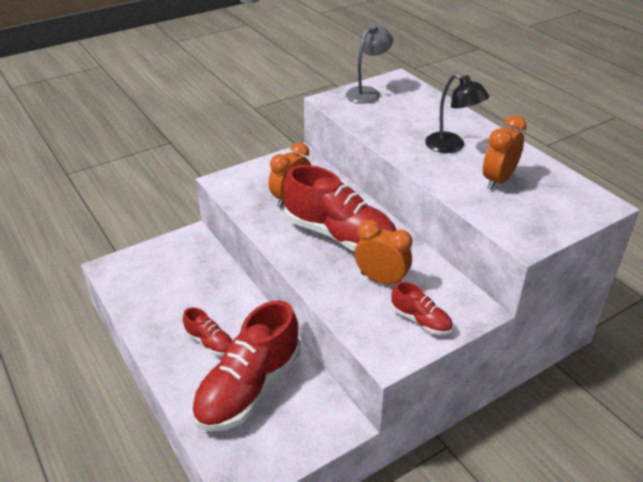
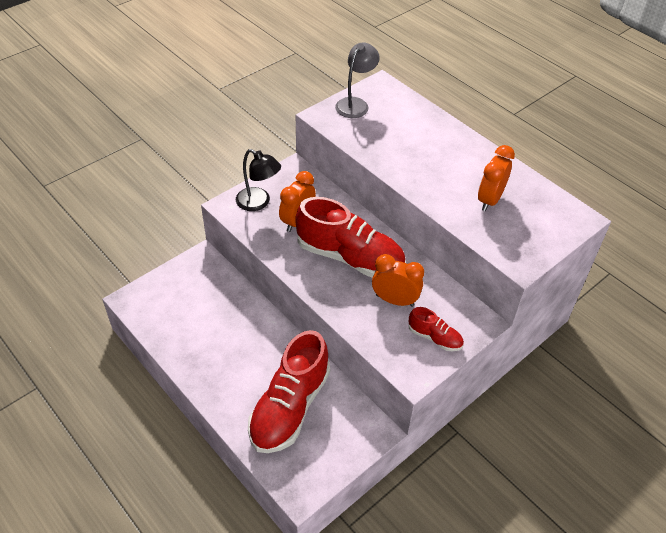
camera: 10 degrees left, 10 degrees up
red shoe [183,307,233,356] -> none
black lamp [425,74,489,153] -> black lamp moved to [236,149,281,211]

